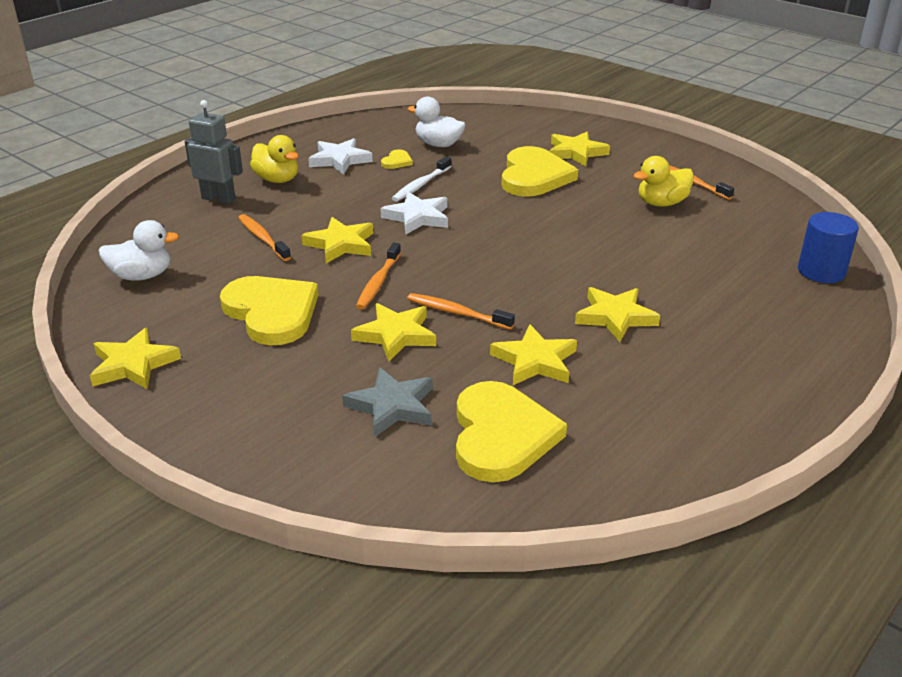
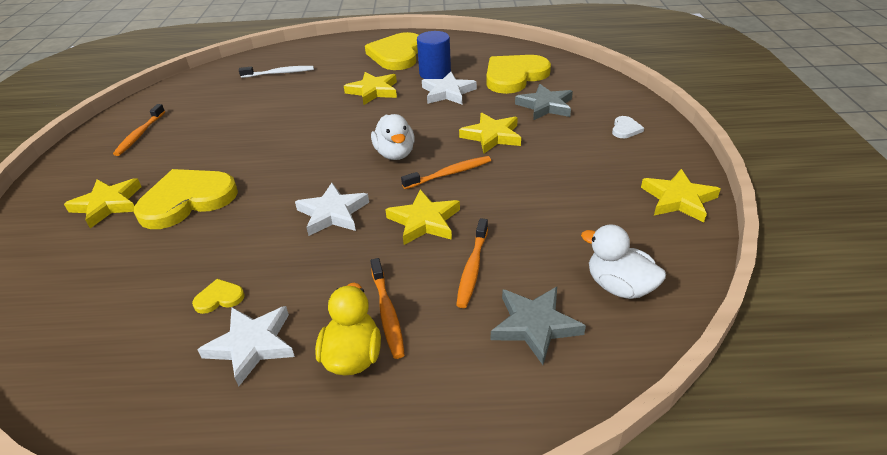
camera: 130 degrees left, 5 degrees up
grey robot [184,100,243,204] -> none
yellow heart [220,276,319,345] -> yellow heart moved to [365,32,418,70]
white toothbrush [392,157,451,202] -> white toothbrush moved to [239,66,314,78]
orange toothbrush [407,293,515,330] -> orange toothbrush moved to [370,258,405,359]
white duck [408,97,466,147] -> white duck moved to [371,114,415,160]
yellow star [490,325,577,385] -> white star [422,72,477,104]
yellow duck [633,156,694,207] -> none
blue cylinder [798,212,859,283] -> blue cylinder moved to [417,31,451,79]
none -> grey star [491,287,586,365]
none -> white heart [612,116,644,138]

